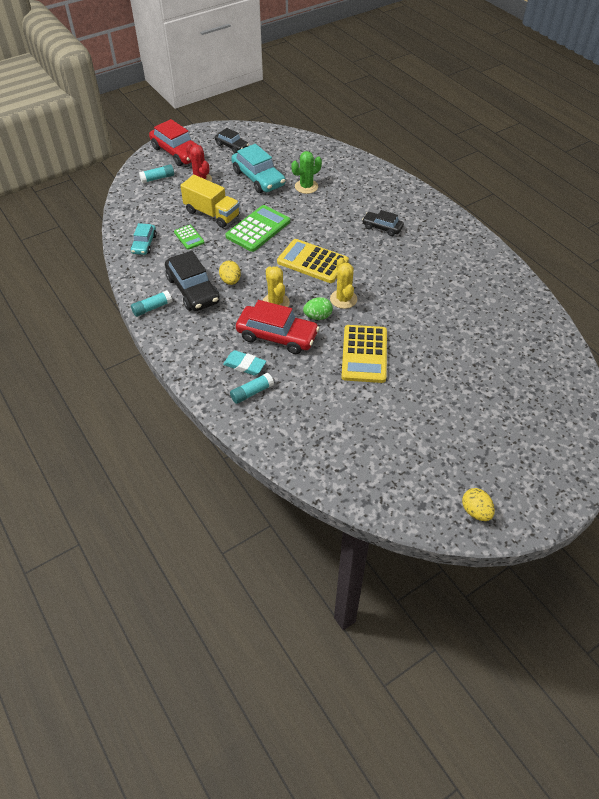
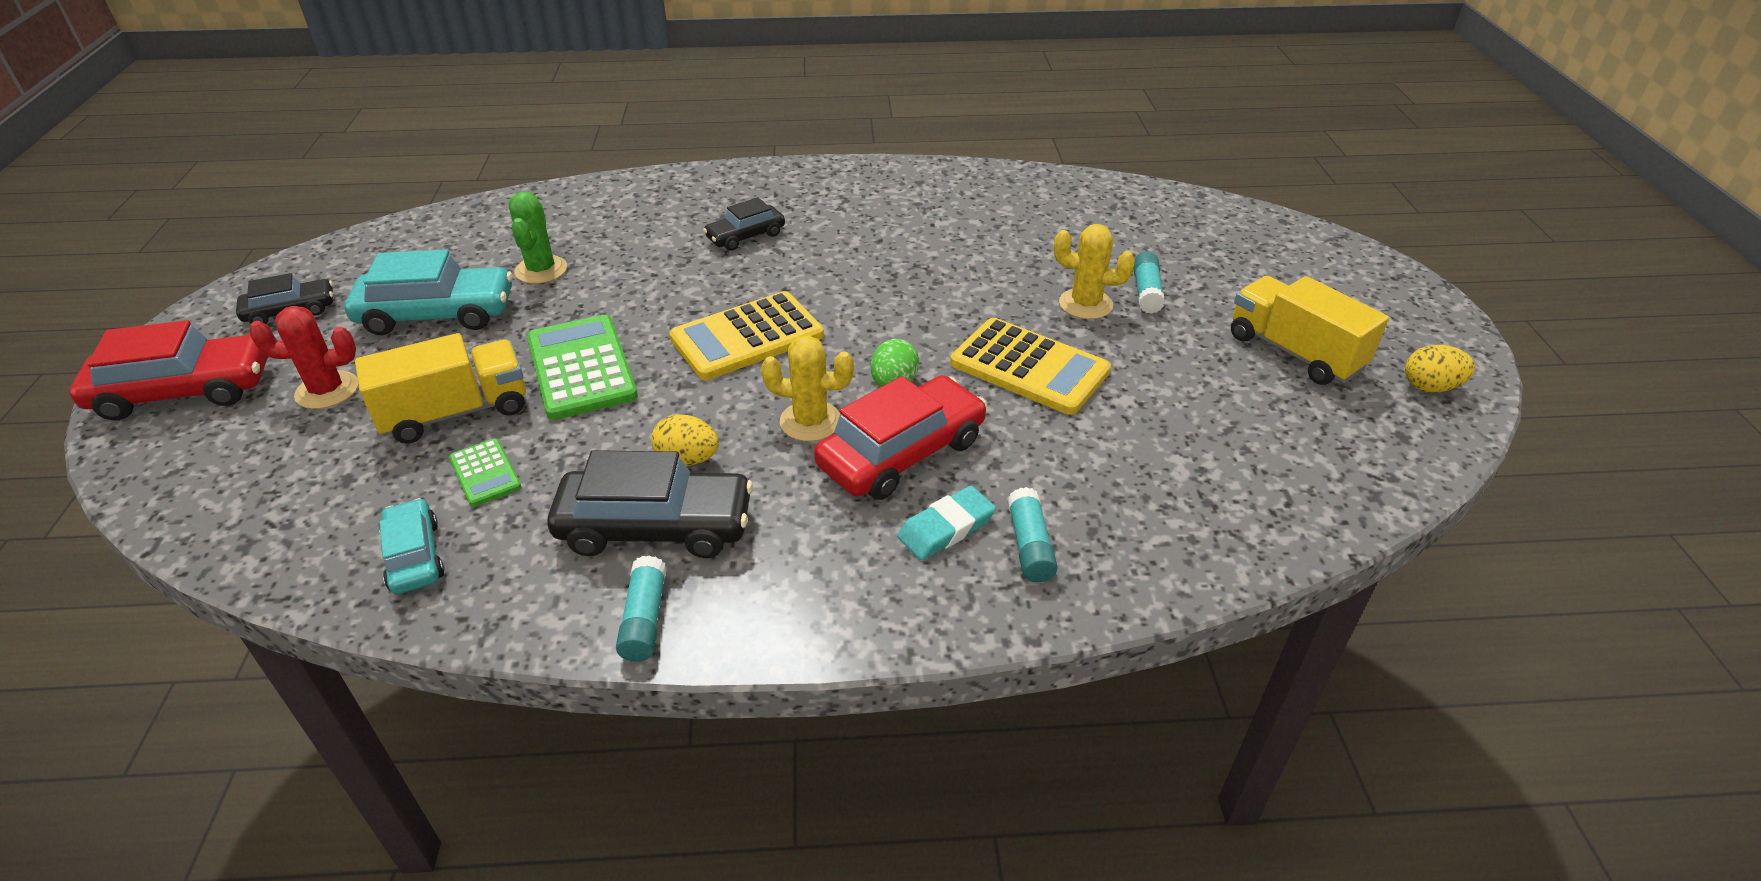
camera: 60 degrees left, 10 degrees down
turquoise car [131,223,157,255] -> turquoise car turned 150 degrees counterclockwise [379,498,444,594]
turquoise glue stick [139,164,174,183] -> turquoise glue stick moved to [1134,252,1165,314]
green calculator [174,225,205,250] -> green calculator turned 60 degrees clockwise [449,439,521,507]
yellow cactus [330,257,357,309] -> yellow cactus moved to [1054,224,1135,319]
none -> yellow truck [1231,276,1389,385]

